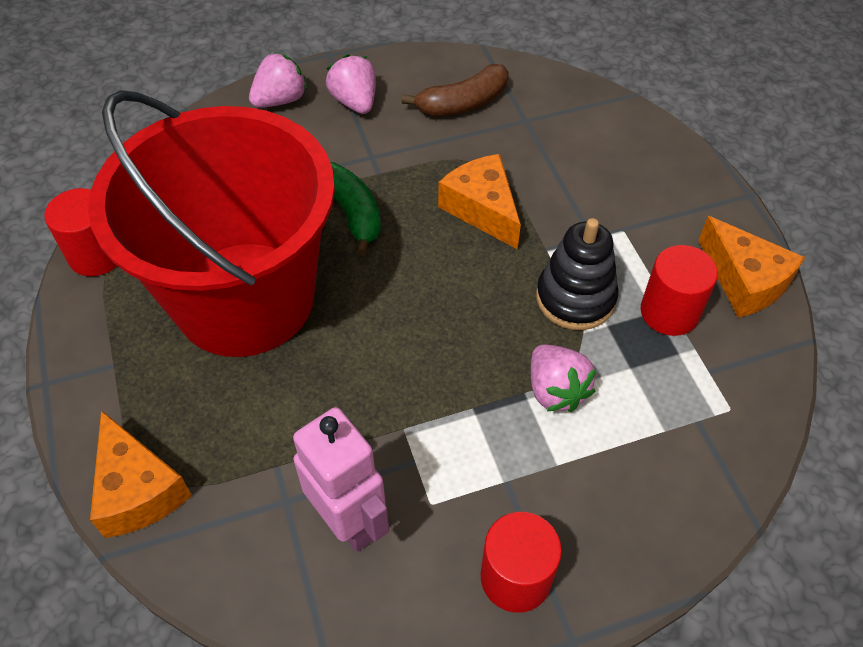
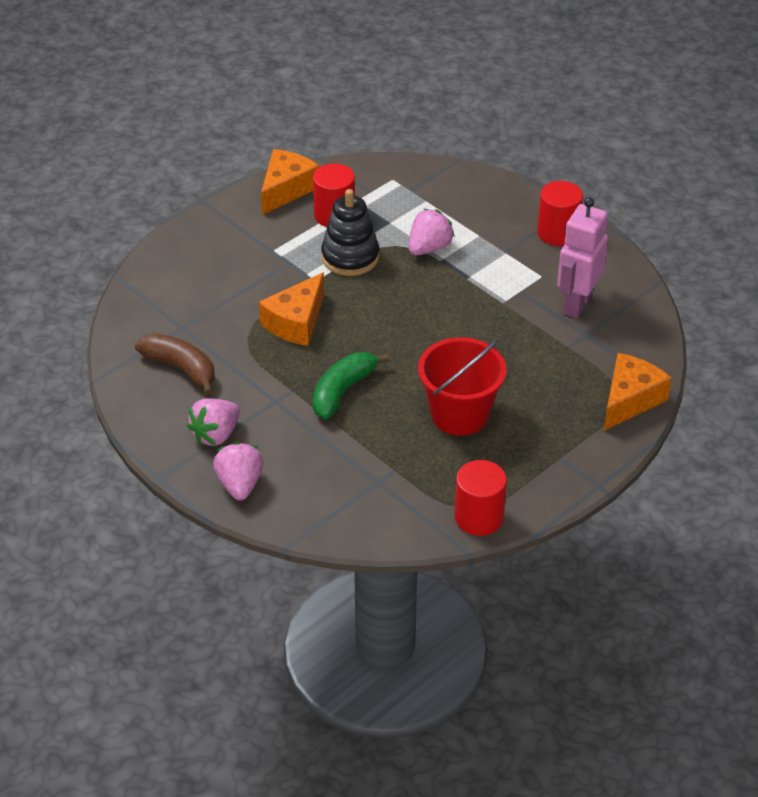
camera: 115 degrees left, 10 degrees down
red bucket [88,90,335,357] -> red bucket [418,337,506,436], size x0.52
pink strawberry [249,52,308,108] -> pink strawberry turned 60 degrees clockwise [213,442,264,500]

